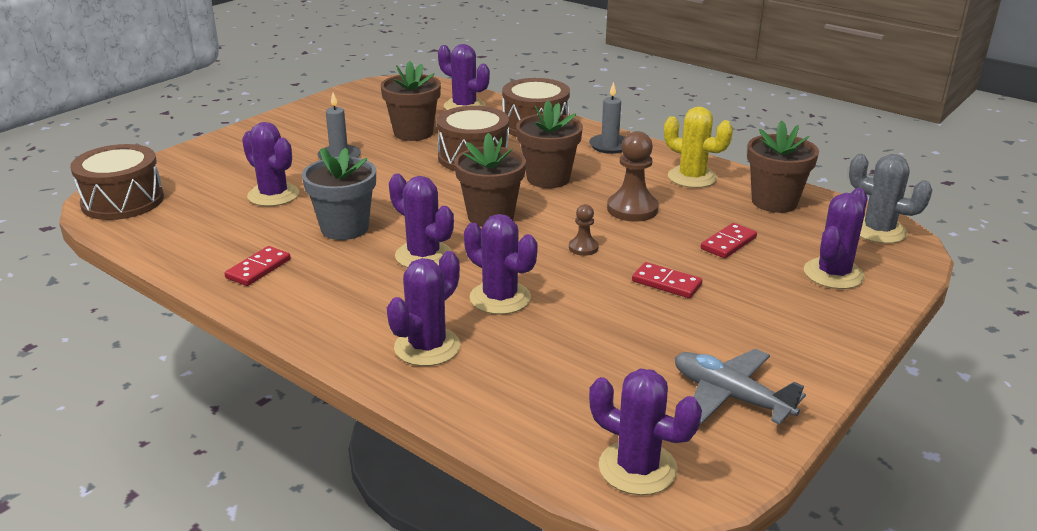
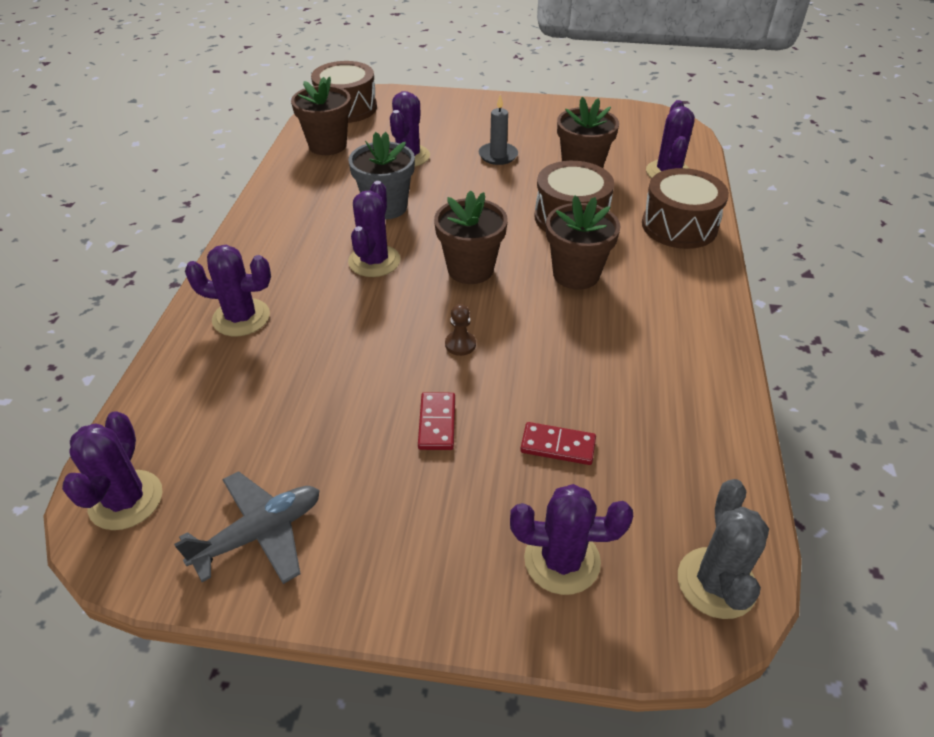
camera: 60 degrees right, 15 degrees up
red domino [224,246,291,286] -> none
purple cactus [464,214,538,315] -> none
grey candle [589,82,625,154] -> none
brown pawn [607,131,659,221] -> none
yellow cactus [664,107,733,188] -> none
grey plane [675,349,806,425] -> grey plane turned 45 degrees clockwise [174,471,320,584]
brown flower pot [747,121,819,213] -> brown flower pot moved to [291,77,351,155]

